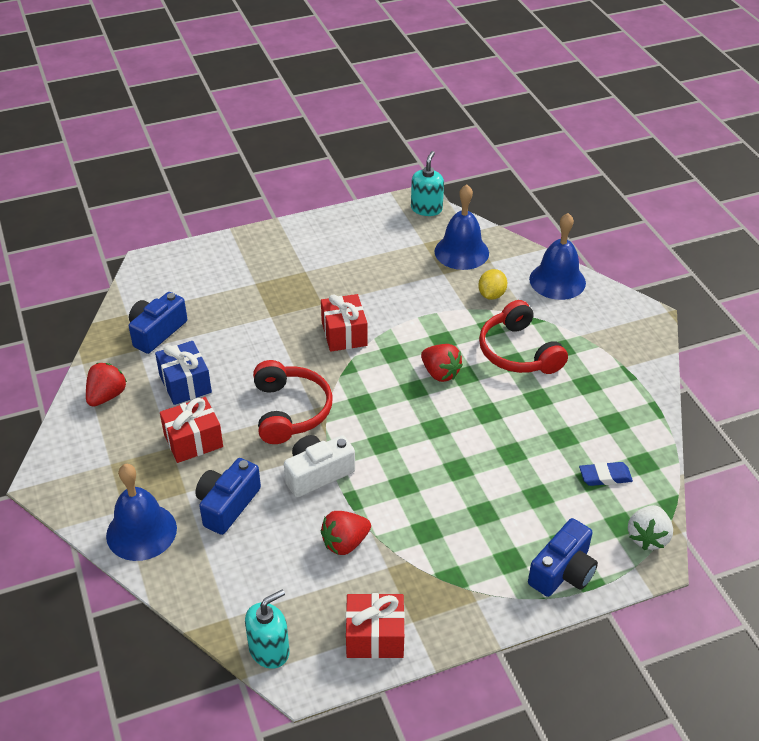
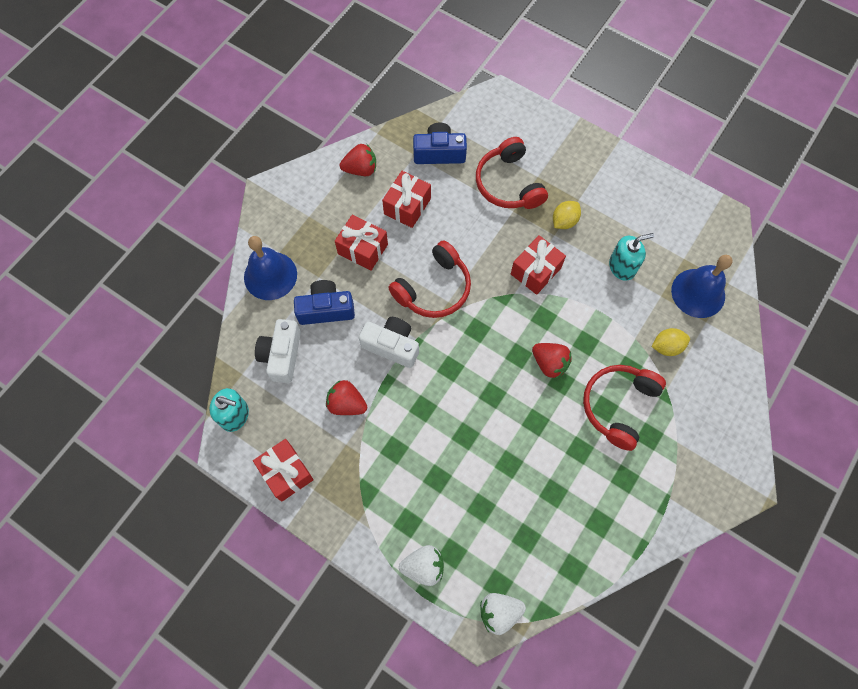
camera: 55 degrees right, 25 degrees up
blue gift [155,341,212,405] -> red gift [382,171,431,228]
turquoise soap dispenser [411,151,444,216] -> turquoise soap dispenser moved to [609,233,654,281]
red strawberry [421,344,463,382] -> red strawberry turned 60 degrees counterclockwise [532,343,572,379]
blue camera [528,518,598,597] -> white strawberry [399,545,444,586]
blue bell [529,213,586,300] -> none
blue eraser [579,462,633,486] -> none
none -> white camera [255,319,301,383]
none -> red headphones [476,137,548,209]
none -> yellow lemon [553,201,581,229]

